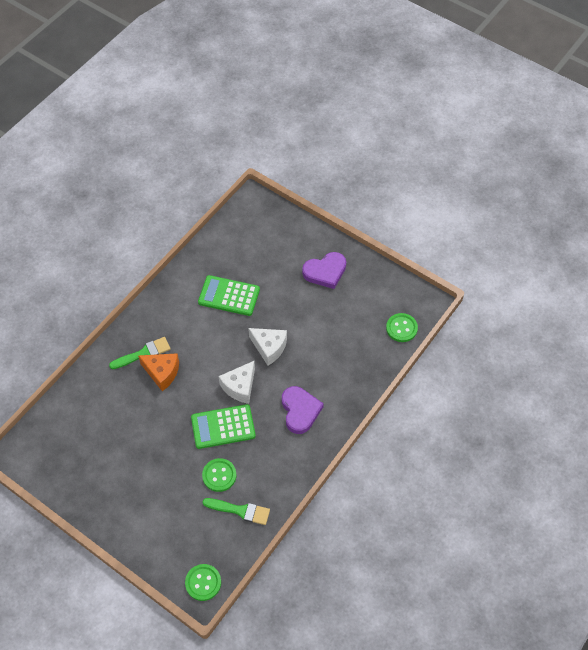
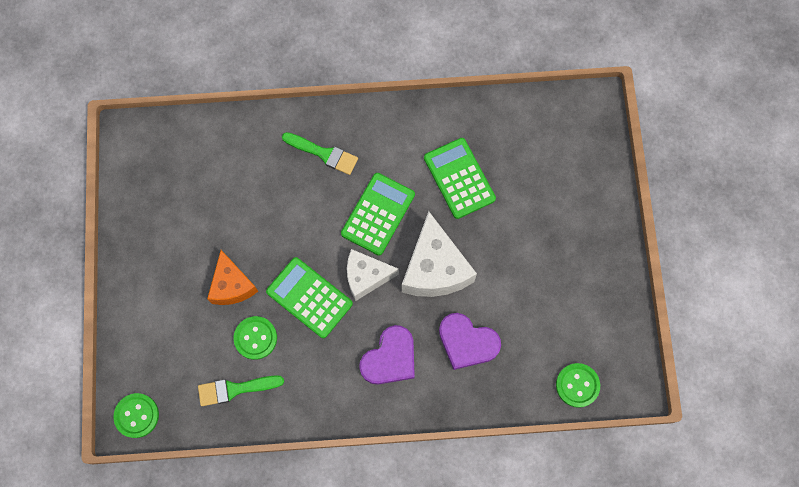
camera: 50 degrees right, 15 degrees up
orange cheese [138,353,179,391] -> orange cheese moved to [207,250,258,305]
green brush [202,498,270,525] -> green brush turned 105 degrees clockwise [198,375,284,406]
white cheese [248,328,287,366] -> white cheese [402,211,477,297], size x1.54
purple heart [302,252,346,289] -> purple heart moved to [439,313,501,370]
none -> green calculator [341,173,415,256]

